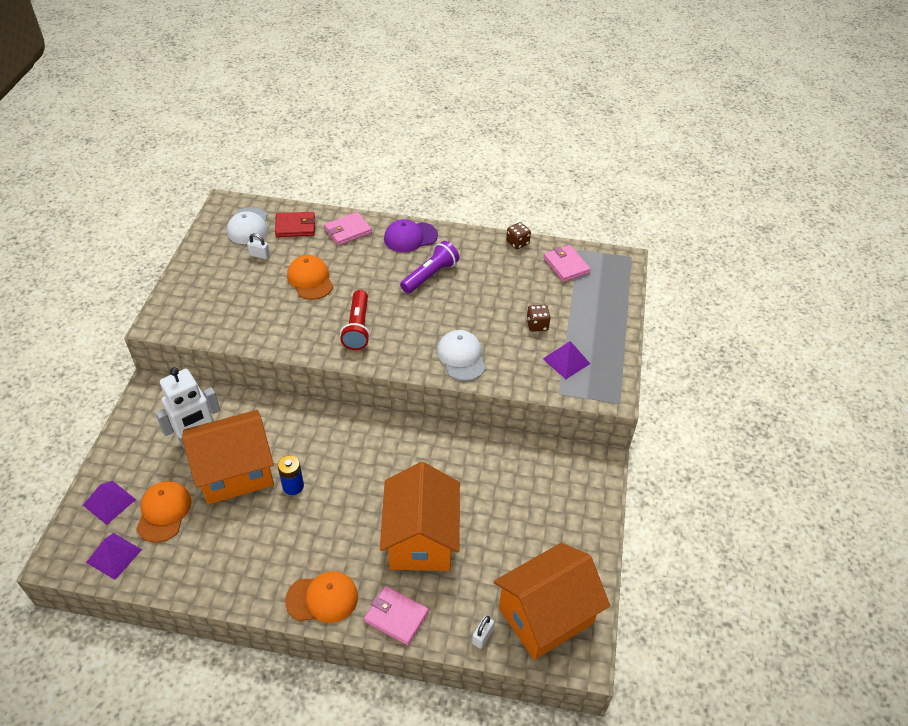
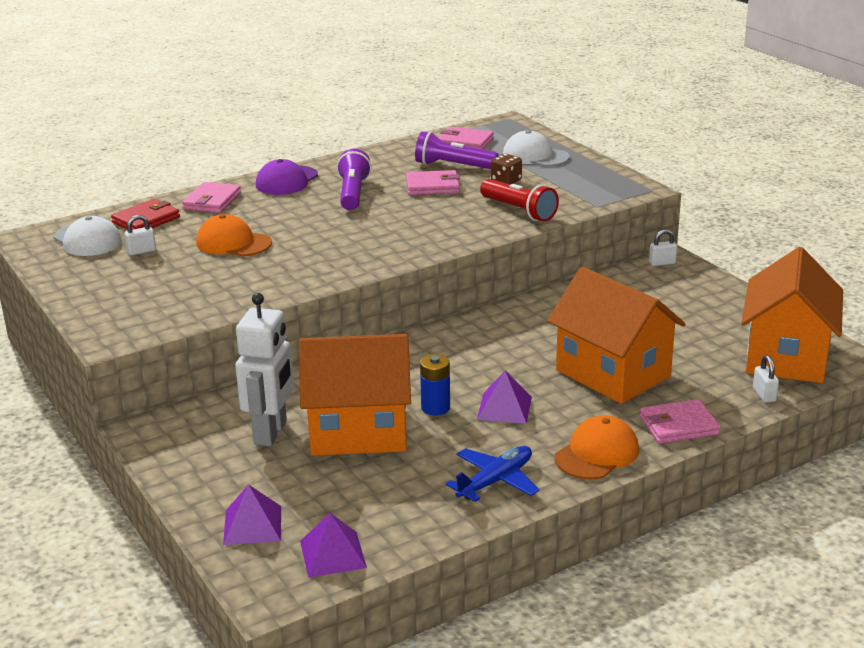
camera: 40 degrees left, 20 degrees down
orange cap [136,481,192,543] -> none
orange house [182,410,274,505] -> orange house turned 60 degrees clockwise [299,334,411,456]
red flashlight [340,290,370,350] -> red flashlight moved to [480,179,559,222]
white cap [437,330,486,381] -> white cap moved to [503,130,569,167]
brown dice [506,222,531,249] -> none
purple pyramid [543,341,590,379] -> purple pyramid moved to [477,371,532,424]
none -> pink wallet [406,170,460,195]
none -> purple flashlight [415,131,499,169]
none -> blue plane [445,446,540,502]
none -> white padlock [649,229,677,266]

